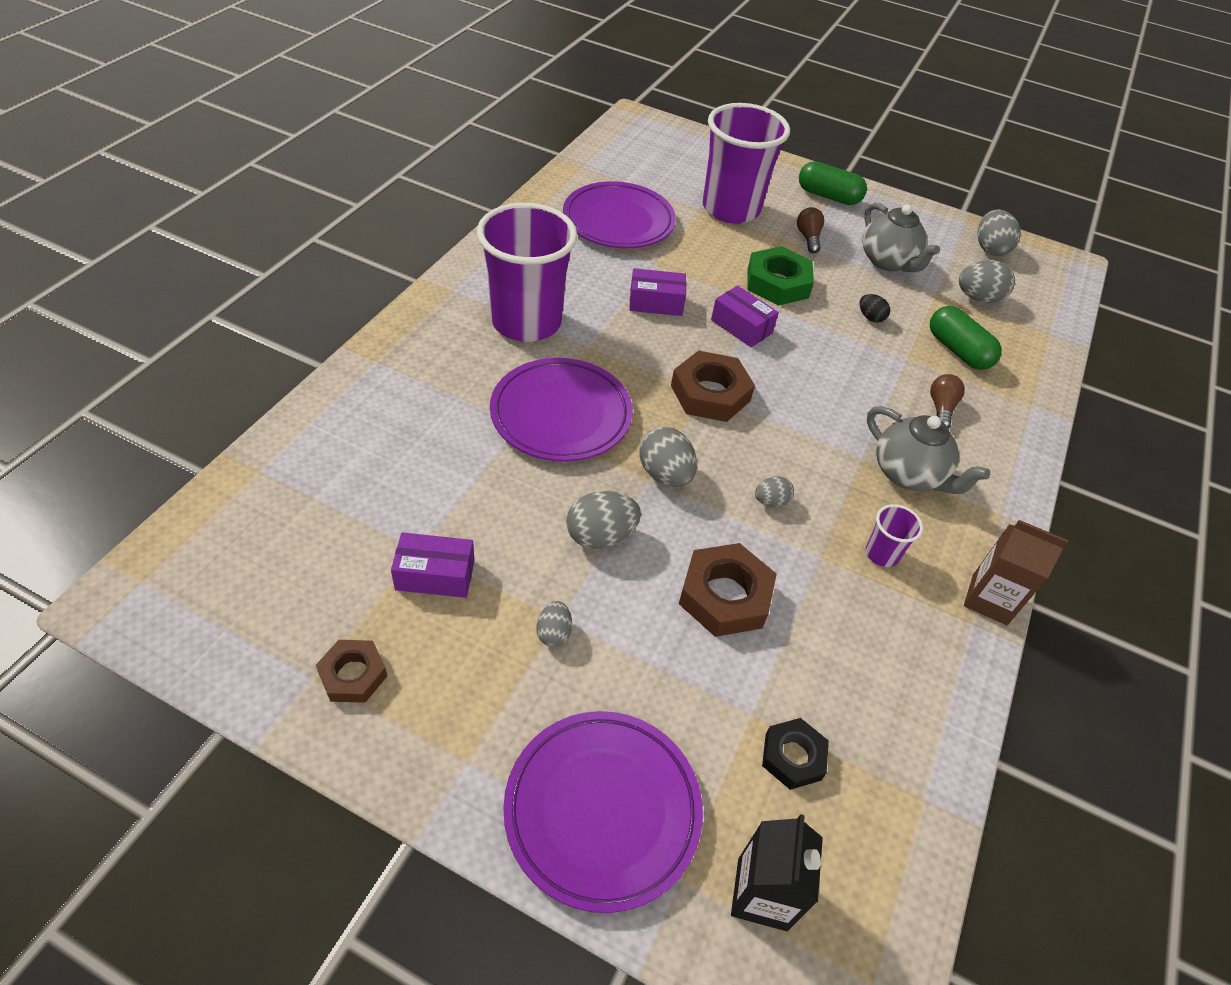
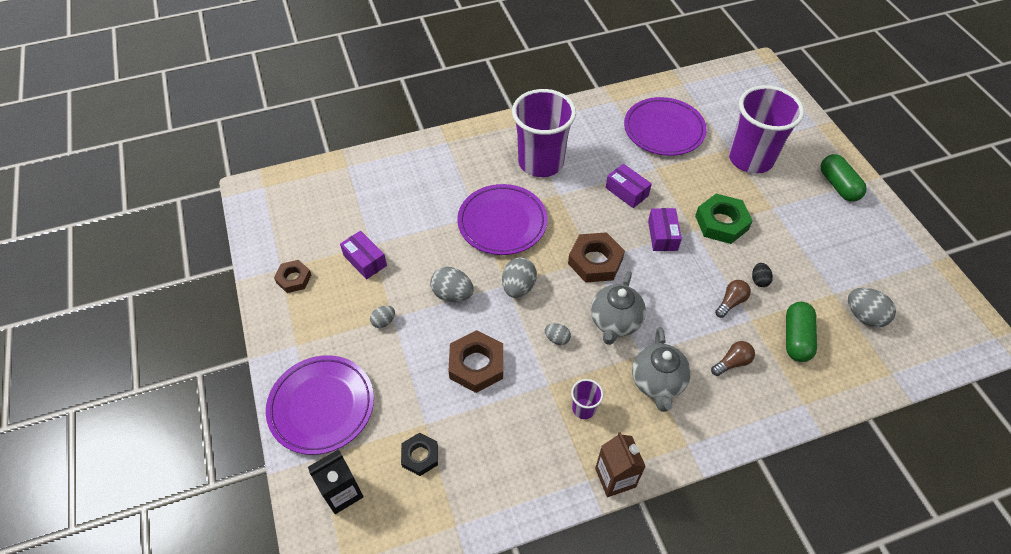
camera: 50 degrees right, 5 degrees up
brown light bulb [797,207,824,253] -> brown light bulb moved to [715,280,751,318]
grey teapot [863,203,940,272] -> grey teapot moved to [591,271,646,345]
grey egg [977,210,1021,256] -> none

